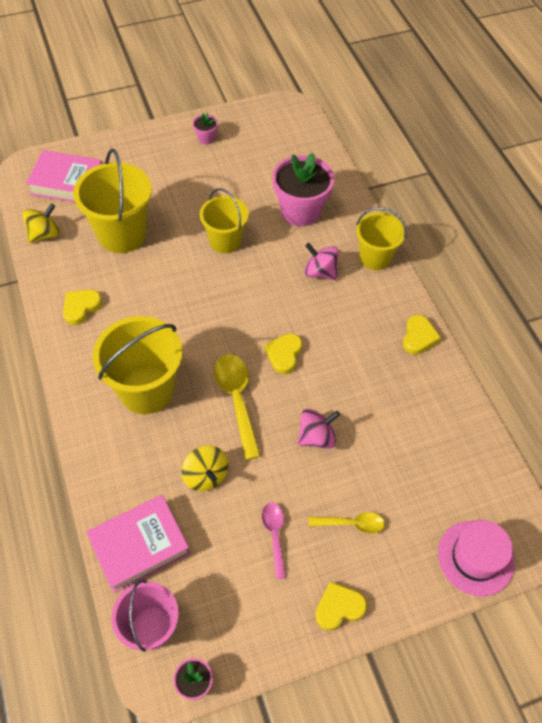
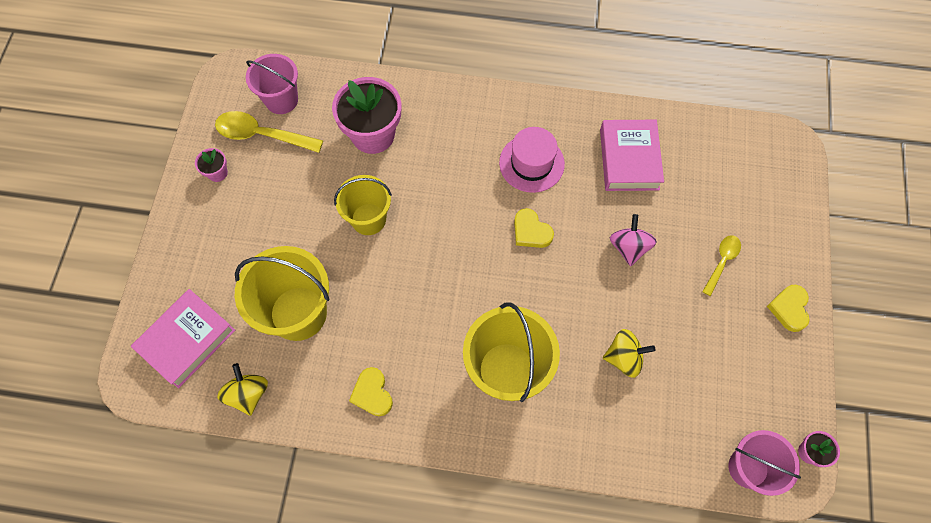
camera: 60 degrees left, 10 degrees up
pink book [86,495,190,593] -> pink book moved to [600,120,664,191]
yellow spoon [214,354,261,460] -> yellow spoon moved to [215,111,323,153]
pink spoon [262,503,286,579] -> none
pink spinning top [305,243,339,280] -> none
yellow bucket [356,207,407,270] -> none
yellow heart [403,315,441,355] -> none
pink hat [438,520,515,596] -> pink hat moved to [499,127,565,193]
none -> pink bucket [246,54,298,114]

